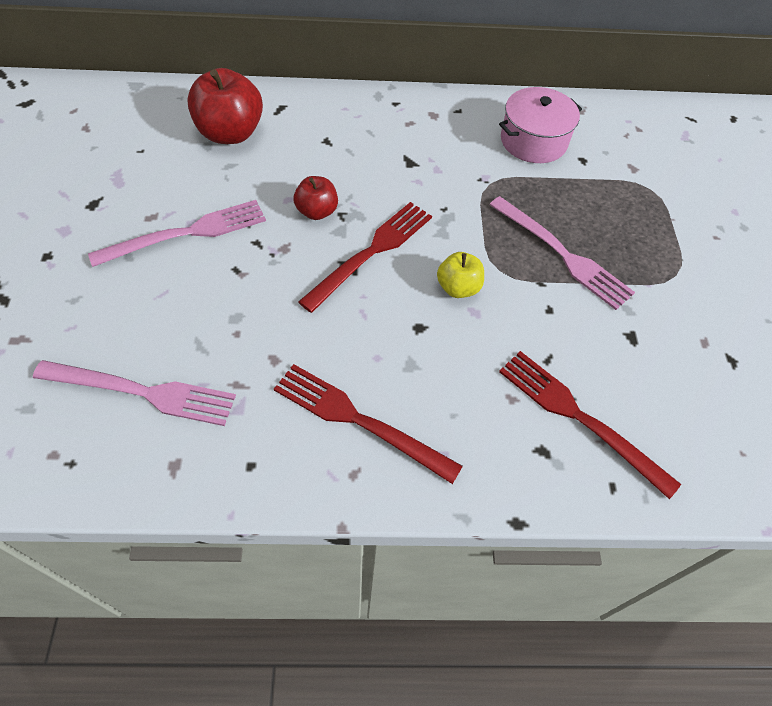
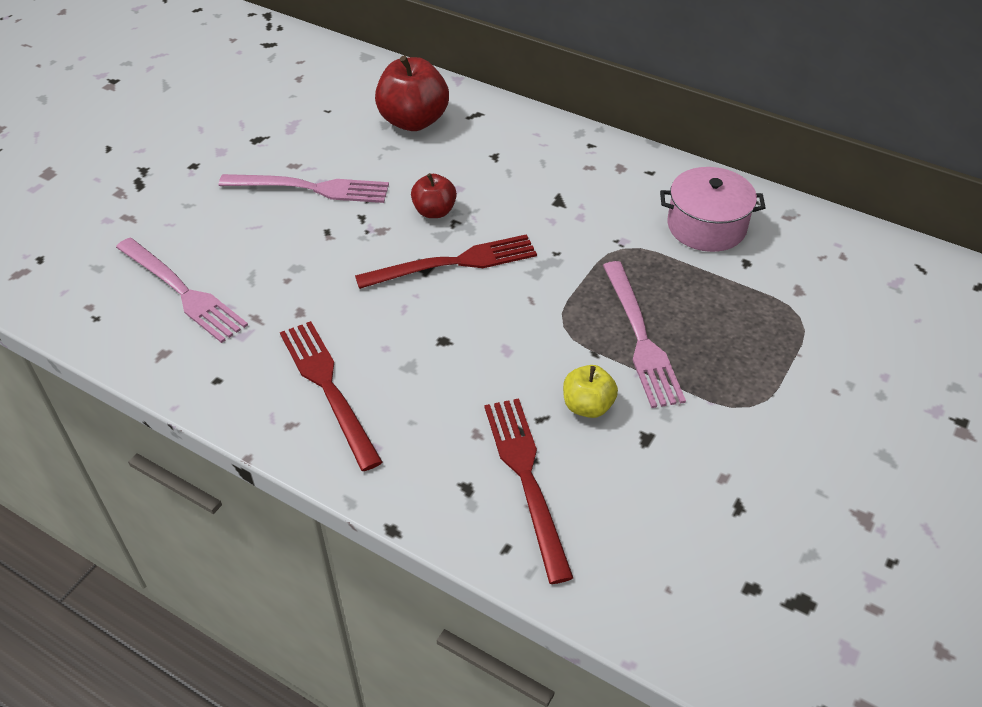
camera: 35 degrees right, 10 degrees down
yellow apple [437,252,484,298] -> yellow apple moved to [563,365,618,418]

